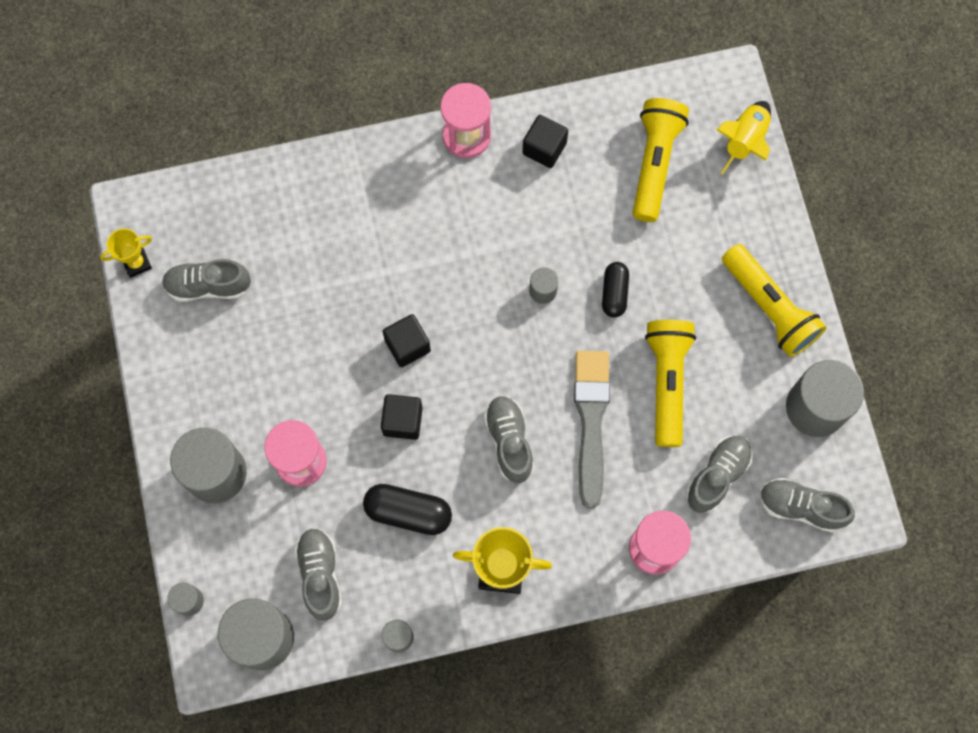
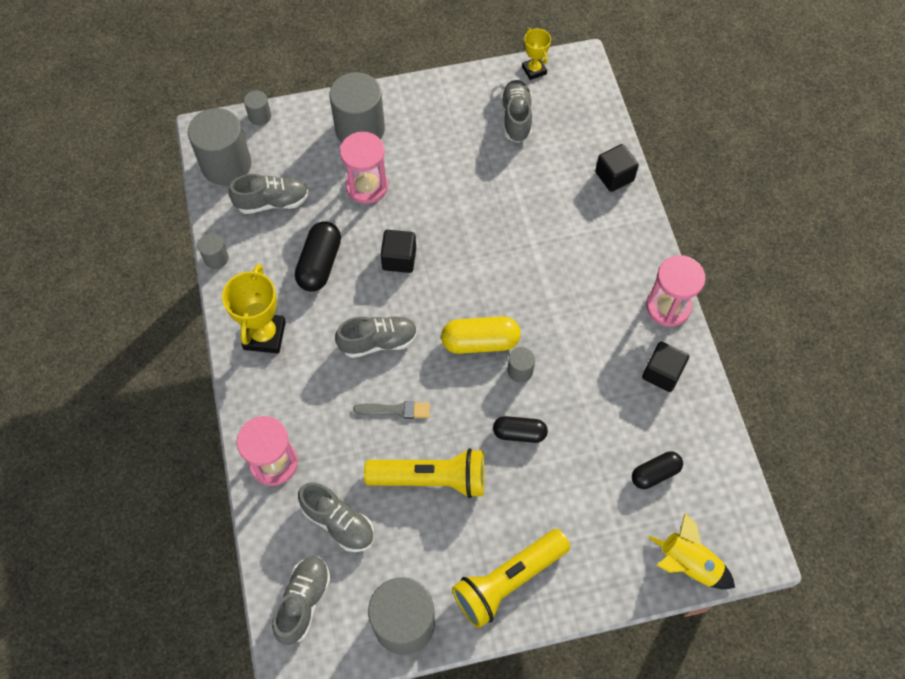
camera: 90 degrees right, 10 degrees down
black cube [382,314,431,367] -> black cube moved to [595,144,639,192]
grey brush [574,351,610,509] -> grey brush [353,401,430,419], size x0.52
yellow flashlight [633,98,689,222] -> black capsule [632,451,683,489]
none -> yellow capsule [441,316,521,354]

